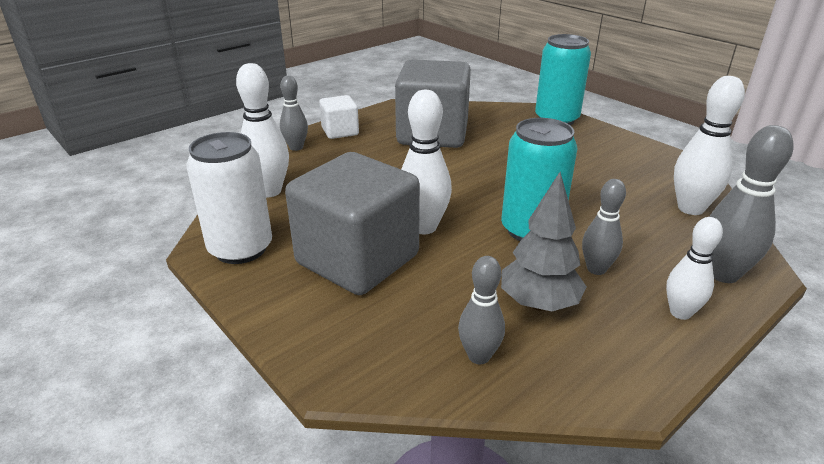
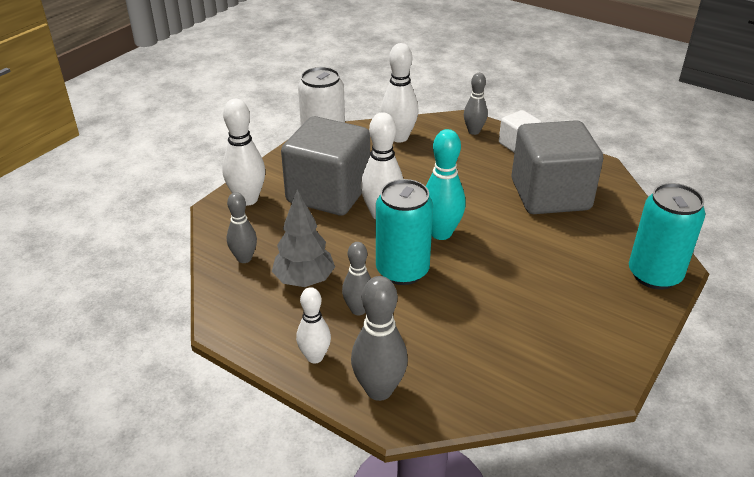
camera: 75 degrees right, 5 degrees up
white bowling pin [674,76,745,215] -> white bowling pin moved to [222,99,265,206]
none -> turquoise bowling pin [426,129,466,240]

